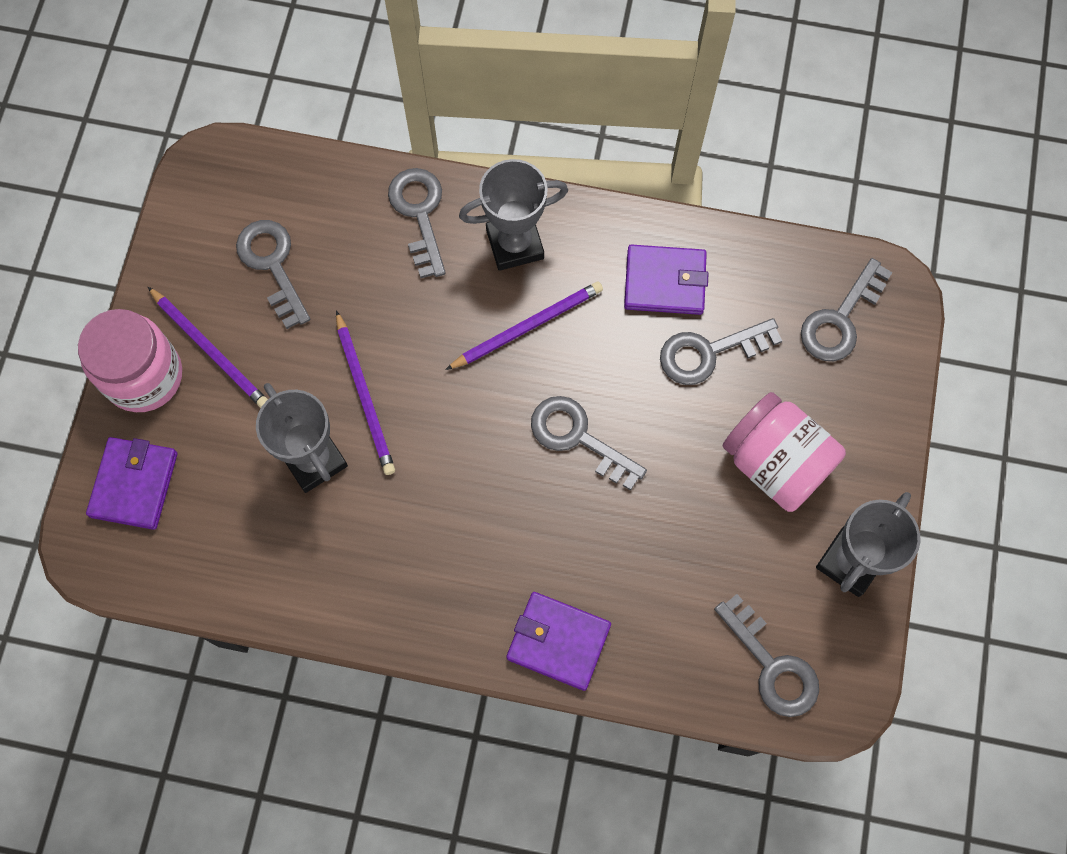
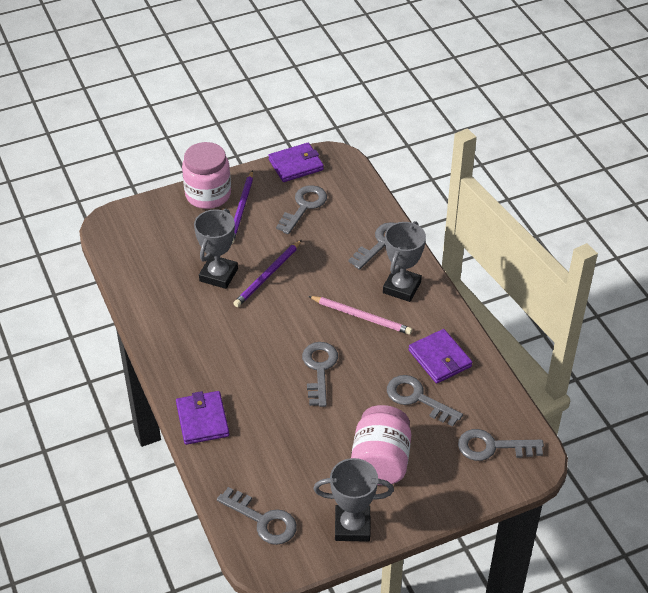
camera: 55 degrees right, 25 degrees down
purple wallet [86,437,178,530] -> purple wallet moved to [268,143,324,182]
purple pencil [445,281,603,370] -> pink pencil [308,296,412,335]
grey trophy [459,159,568,271] -> grey trophy turned 75 degrees clockwise [383,221,426,302]
grey key [714,594,819,717] -> grey key turned 75 degrees counterclockwise [217,487,297,545]

